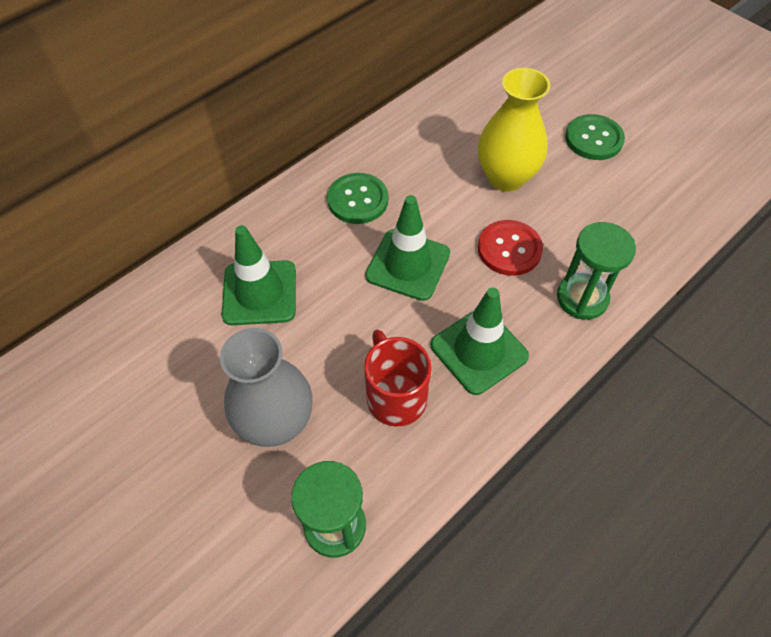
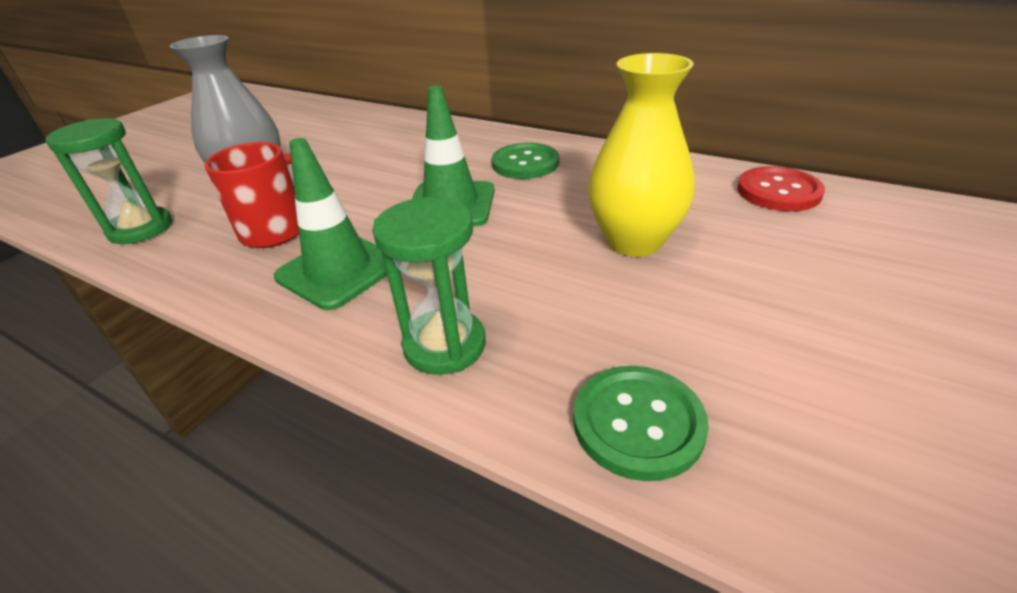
camera: 75 degrees right, 20 degrees down
green traffic cone [222,225,296,325] -> none
red button [478,220,543,276] -> red button moved to [737,166,825,211]
green button [565,114,625,160] -> green button moved to [573,366,709,481]

